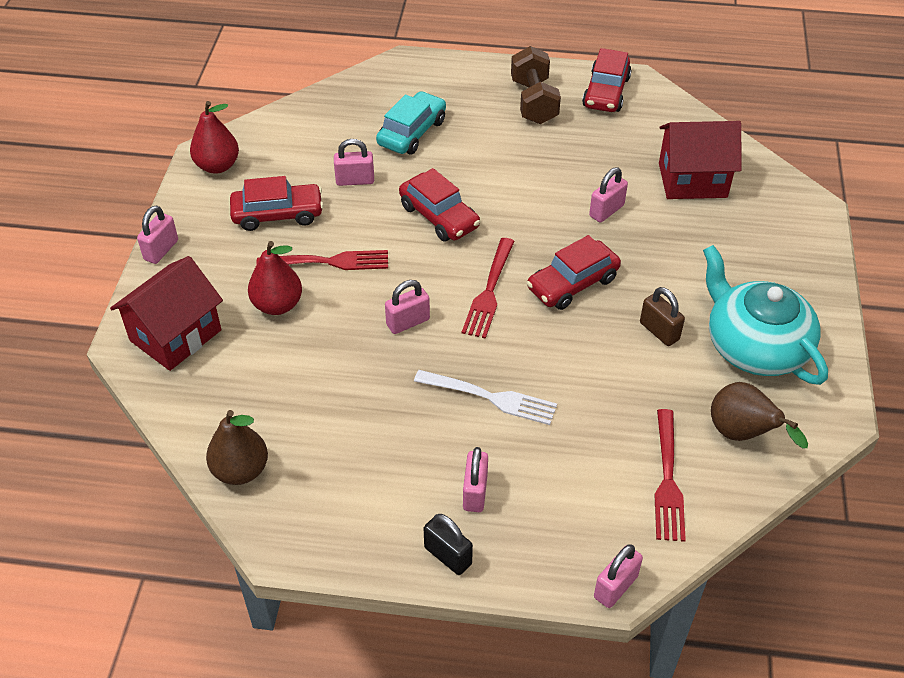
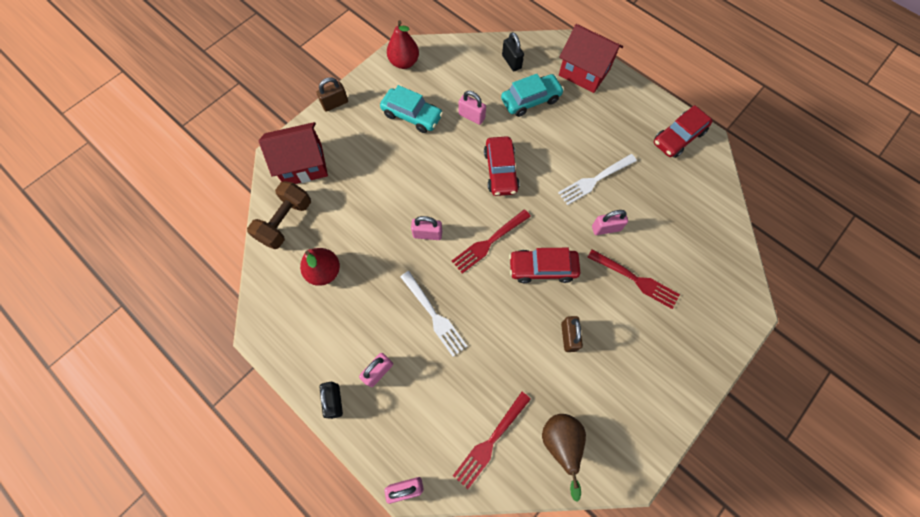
camera: 35 degrees right, 20 degrees up
pink padlock [137,205,178,264] -> brown padlock [317,77,348,112]
brown pear [206,410,268,485] -> none
red car [230,176,324,231] -> turquoise car [380,85,443,133]
red pear [248,241,302,315] -> red pear moved to [300,248,340,286]
red fork [256,250,388,270] -> red fork moved to [587,249,680,309]
brown dumbbell [511,46,561,124] -> brown dumbbell moved to [247,181,311,249]
red house [659,121,742,199] -> red house moved to [559,24,623,93]
turquoise teapot [703,245,828,385] -> none
none -> black padlock [502,32,524,71]
none -> white fork [558,154,637,205]

